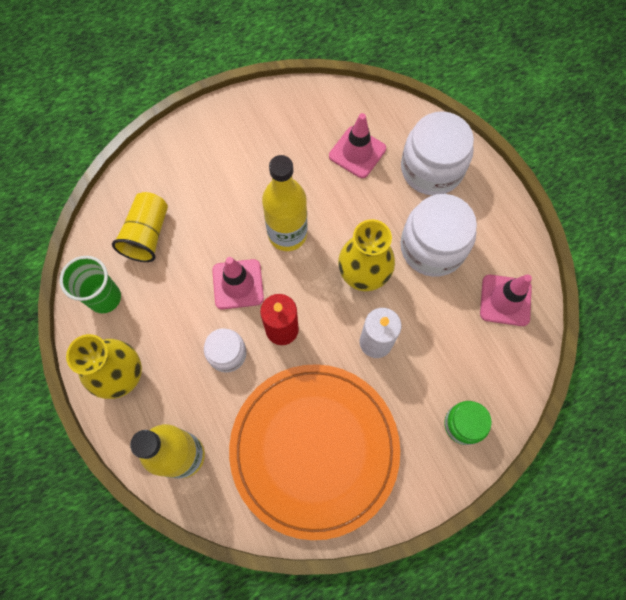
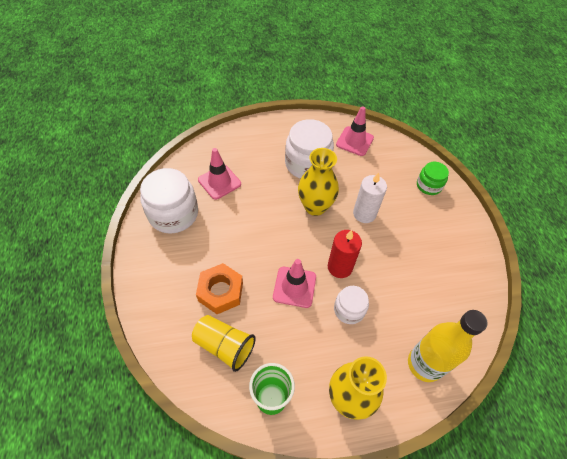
camera: 75 degrees left, 15 degrees down
orange plate [229,364,400,540] -> none
yellow bottle [262,155,307,251] -> none
white jar [401,111,474,195] -> white jar moved to [140,168,198,234]
none -> orange nut [196,263,243,314]

